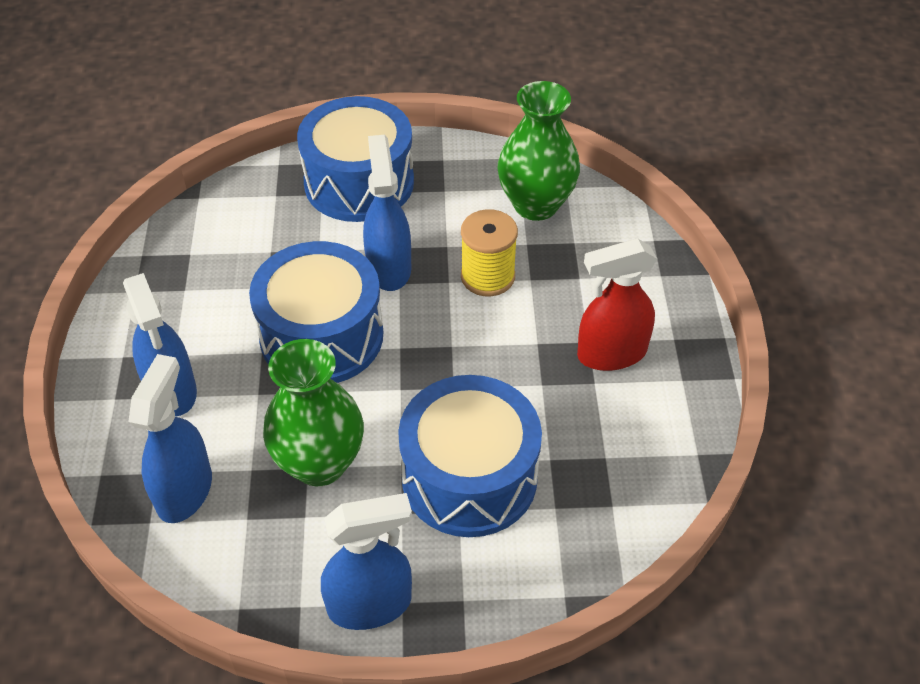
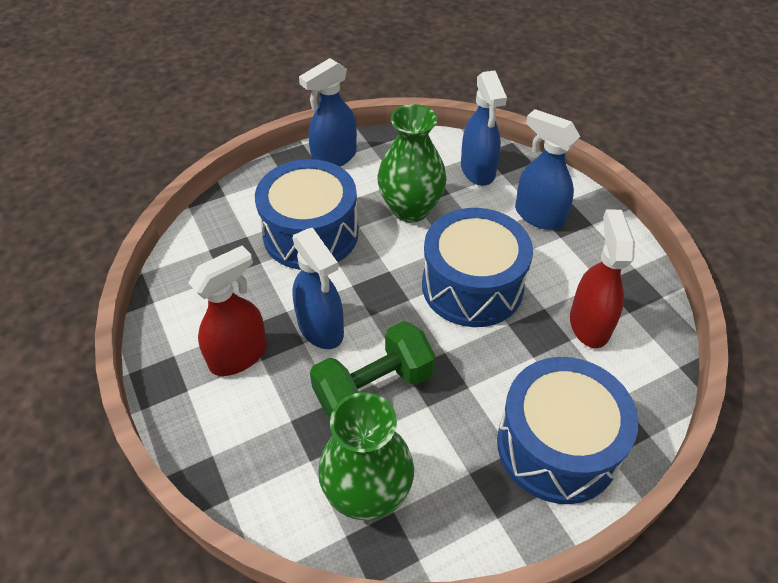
camera: 155 degrees right, 0 degrees up
blue spray bottle [363,135,411,291] -> blue spray bottle moved to [292,228,344,349]
yellow spool [461,209,518,296] -> green dumbbell [310,321,435,418]
none -> red spray bottle [570,210,635,348]

